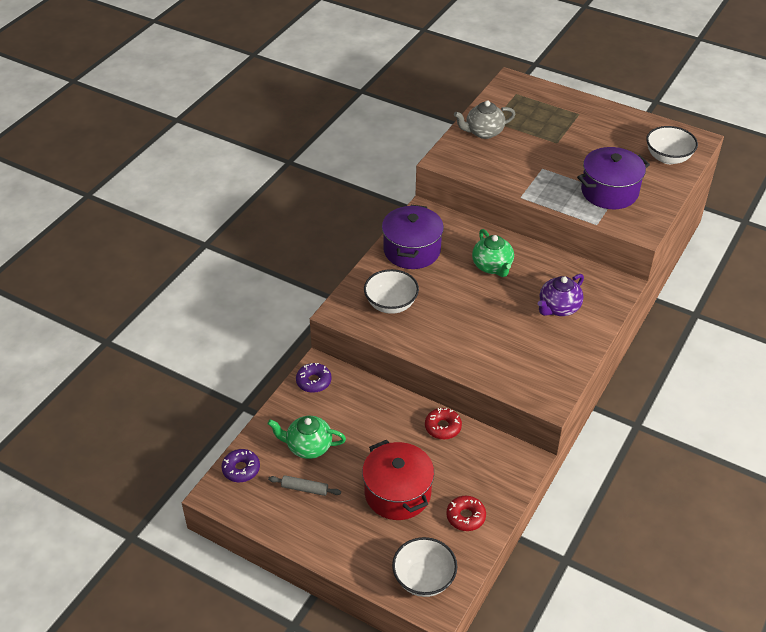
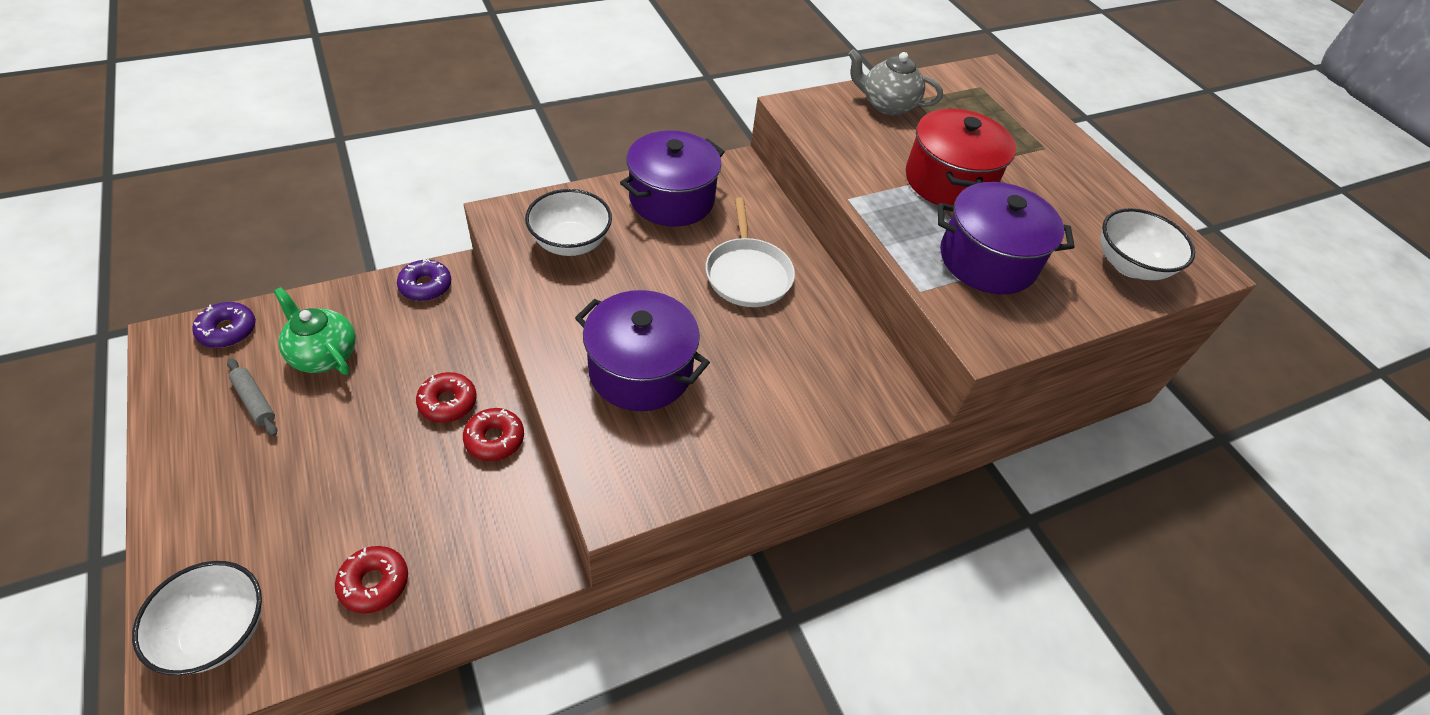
camera: 30 degrees right, 5 degrees up
red pot [362,440,434,520] -> red pot moved to [906,108,1016,205]
green teapot [472,229,514,277] -> white pan [706,197,795,307]
purple teapot [538,274,584,316] -> none
none -> red donut [416,372,477,423]
none -> purple pot [575,290,710,411]

